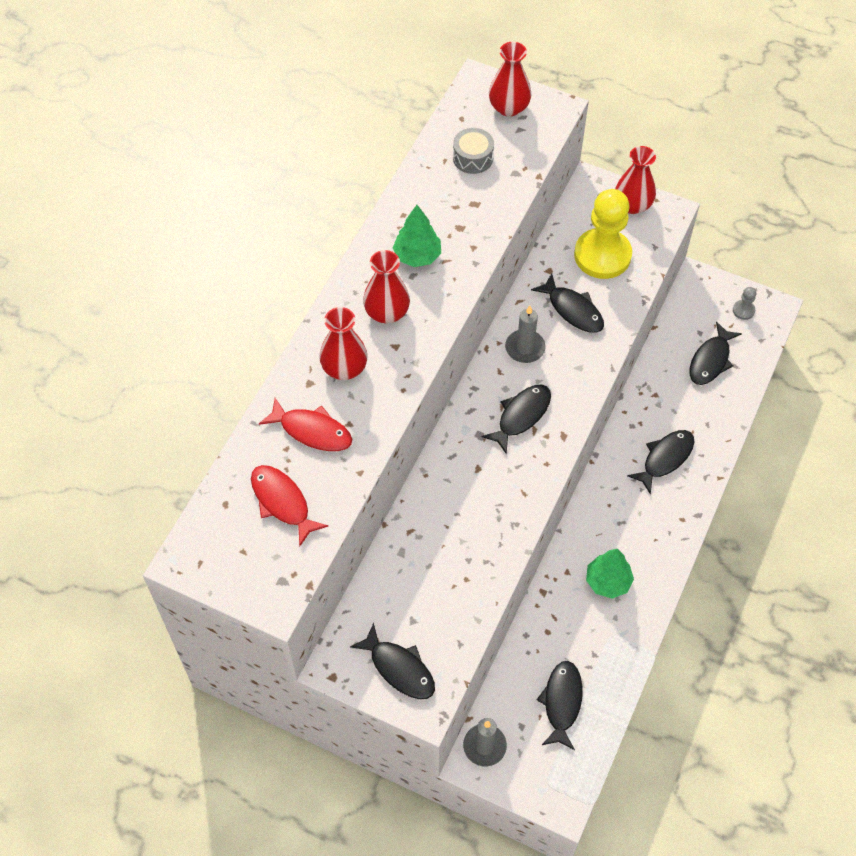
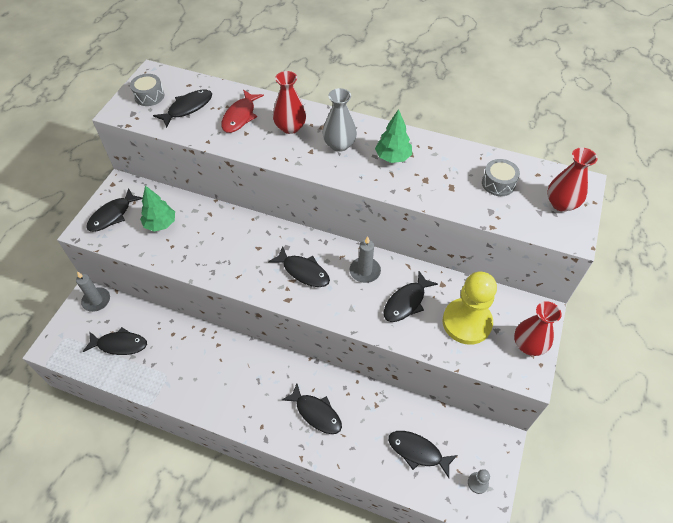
camera: 85 degrees right, 5 degrees down
red fish [251,465,328,546] -> black fish [153,90,212,128]
red vase [363,250,410,323] -> grey vase [322,88,357,152]
green tree [586,549,634,599] -> green tree moved to [140,186,175,232]
none -> grey drum [130,74,164,106]

